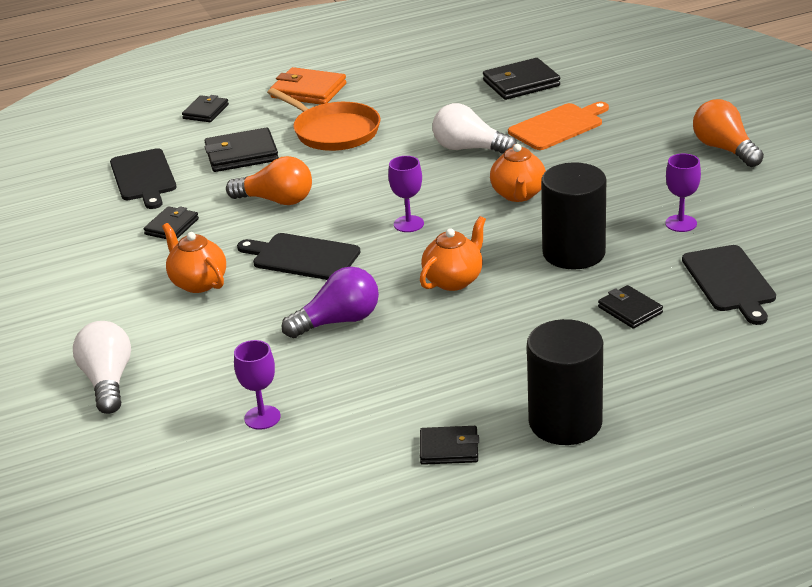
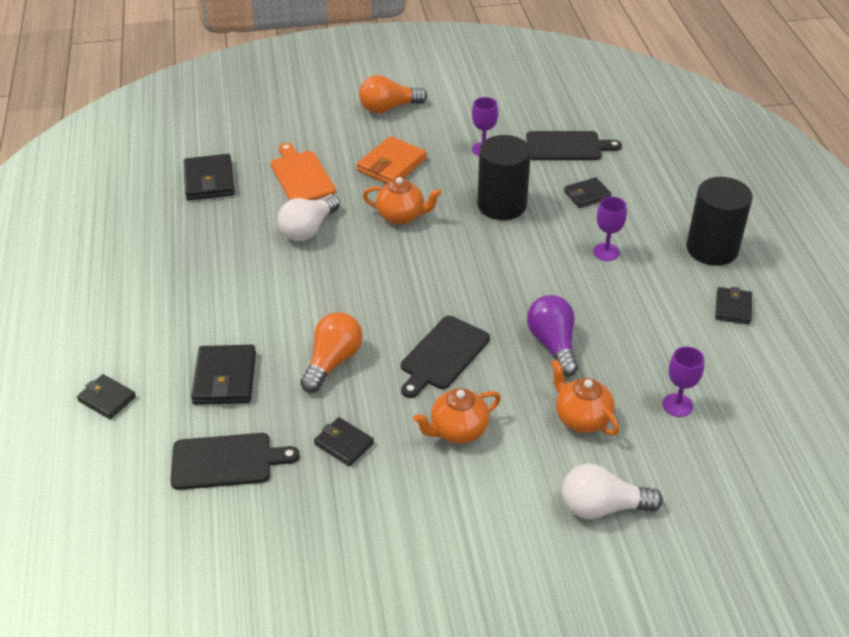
camera: 80 degrees left, 10 degrees up
orange pan [267,88,380,151] -> none
orange wallet [270,67,346,105] -> orange wallet moved to [356,136,427,184]
purple goblet [388,156,424,232] -> purple goblet moved to [593,197,627,261]
orange teapot [420,216,486,291] -> orange teapot moved to [551,359,619,436]

